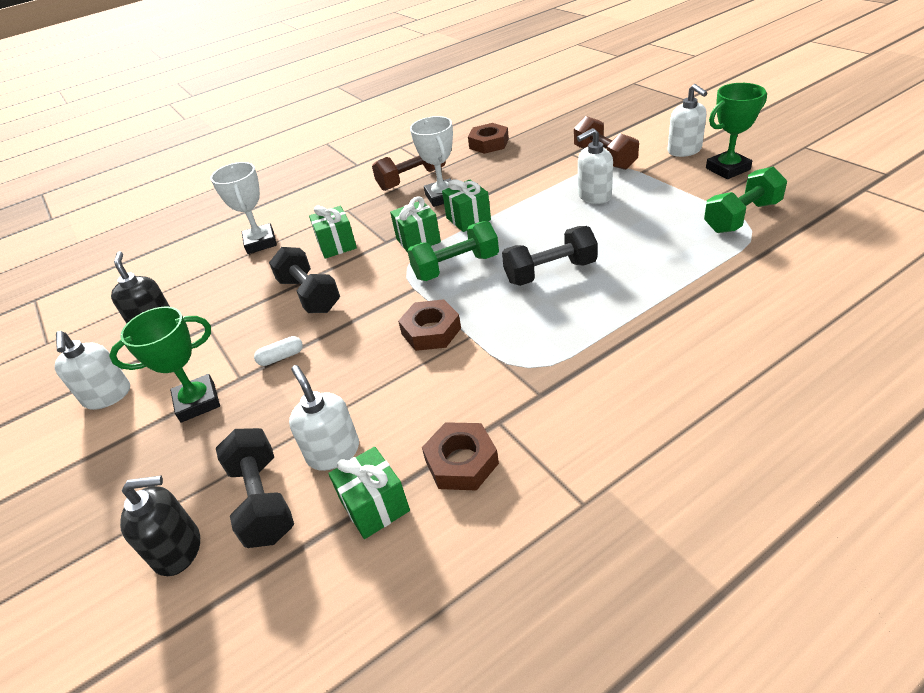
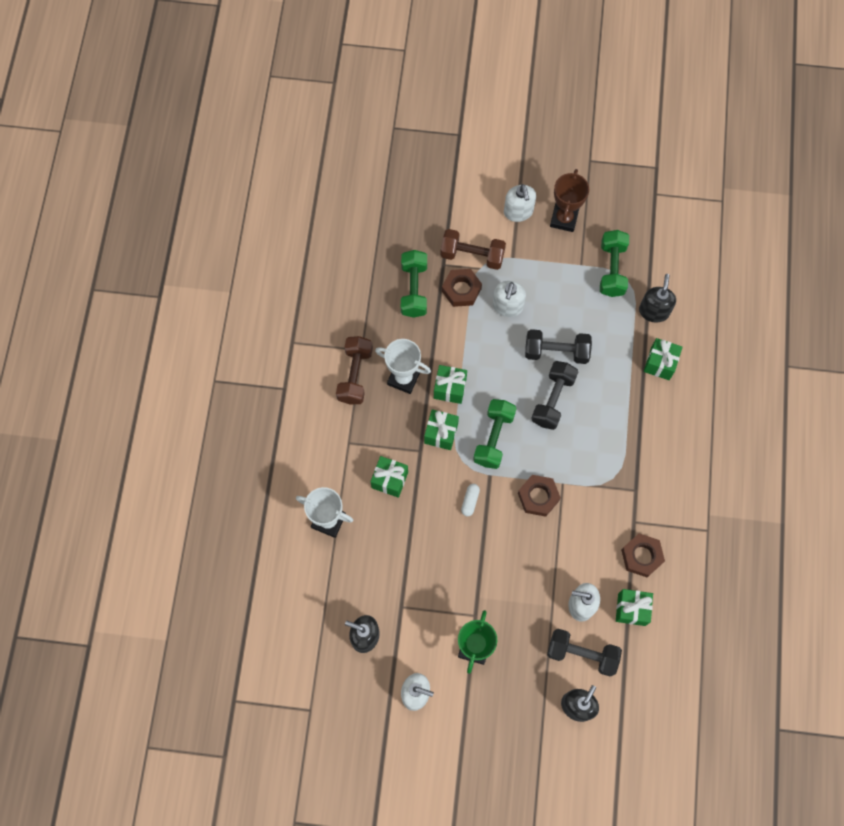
camera: 55 degrees left, 30 degrees up
white capsule [254,336,303,366] -> white capsule moved to [461,484,480,516]
black dumbbell [269,247,340,313] -> black dumbbell moved to [525,329,592,364]
brown nut [468,123,509,154] -> brown nut moved to [442,269,482,307]
white soap dispenser [668,84,707,157] -> white soap dispenser turned 60 degrees clockwise [504,184,536,222]
green trophy [706,83,767,179] -> brown trophy [550,169,589,232]
none -> green dumbbell [401,250,427,318]
none -> black soap dispenser [639,274,676,323]
none -> green gift [644,338,682,380]

